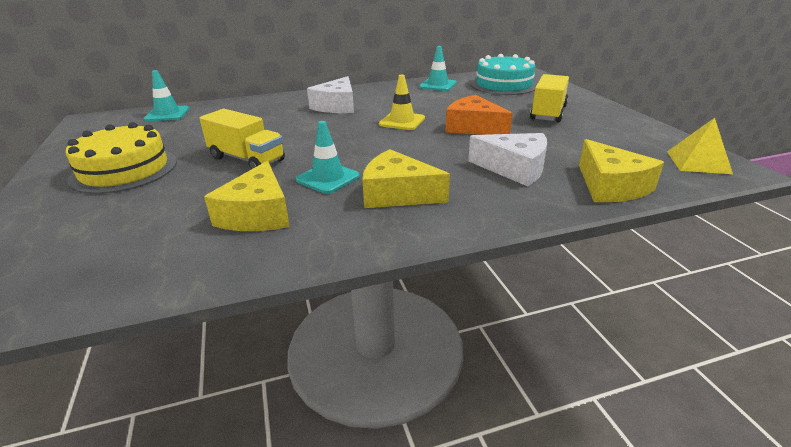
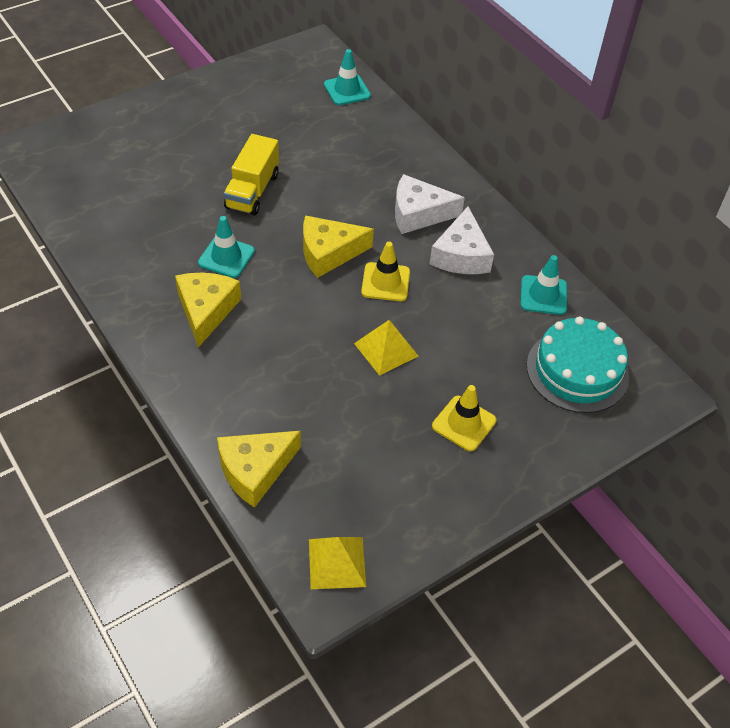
camera: 70 degrees right, 20 degrees up
yellow cake [65,122,177,194] -> none
yellow cheese [204,161,290,231] -> yellow cheese moved to [303,215,374,278]
orange cheese [446,95,513,135] -> yellow pyramid [354,320,419,376]
white cheese [468,133,547,186] -> white cheese moved to [430,206,494,274]
yellow truck [530,74,569,122] -> yellow traffic cone [432,385,496,451]

